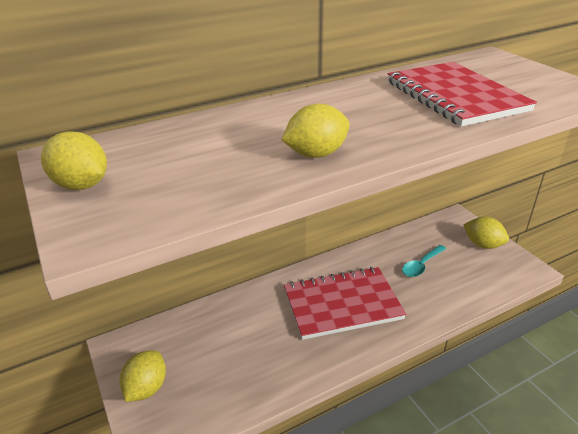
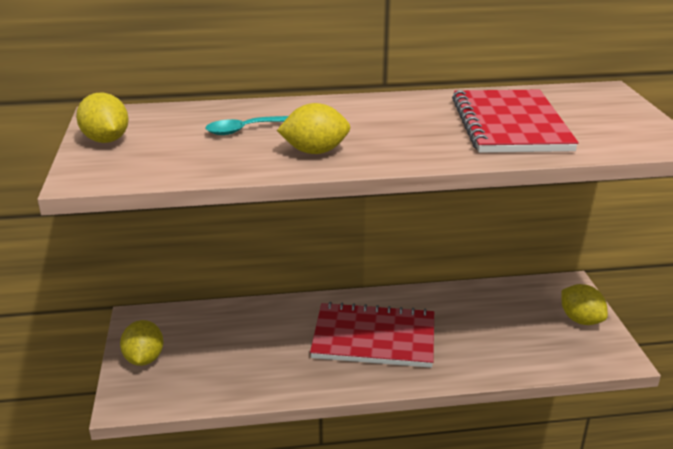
camera: 20 degrees right, 5 degrees down
yellow lemon [119,351,166,402] -> yellow lemon turned 45 degrees counterclockwise [120,320,163,366]
turquoise spoon [402,245,446,277] -> turquoise spoon moved to [205,116,288,135]

